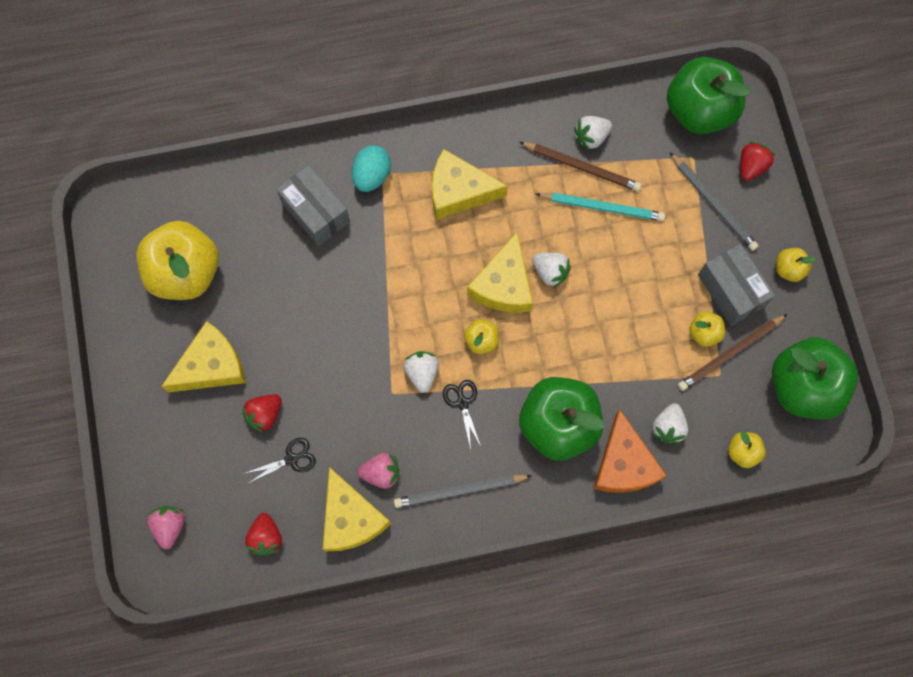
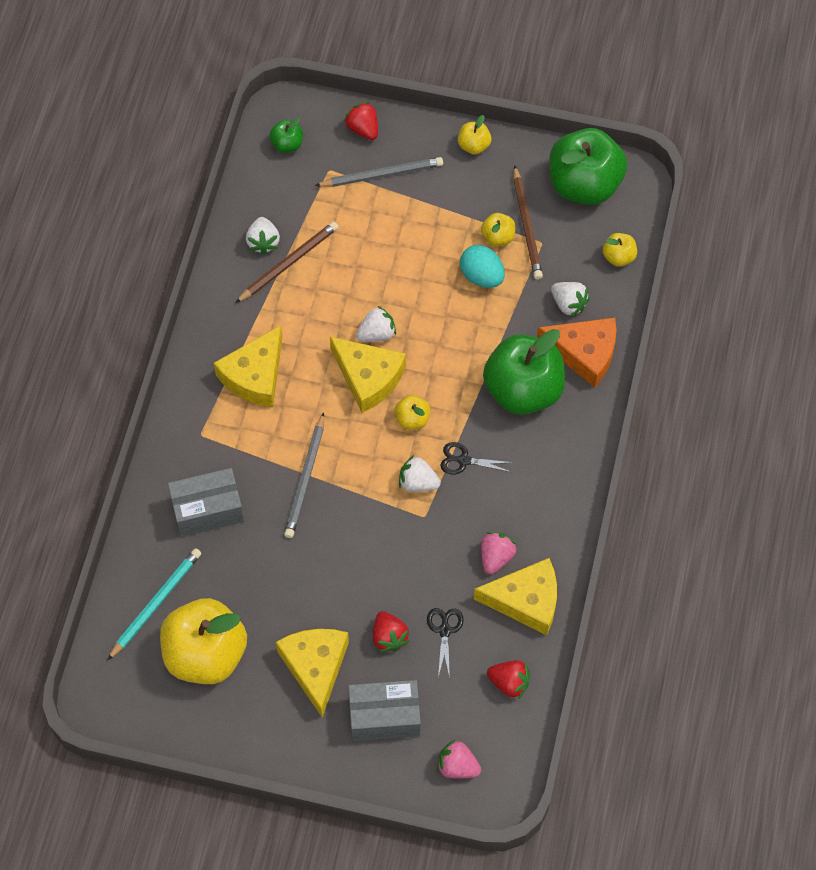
camera: 65 degrees left, 10 degrees down
turquoise egg [352,145,391,192] -> turquoise egg moved to [460,245,505,288]
grey pencil [394,475,532,508] -> grey pencil moved to [284,412,324,538]
turquoise pencil [536,193,665,221] -> turquoise pencil moved to [108,548,201,660]
green apple [667,57,750,134] -> green apple [269,118,303,153], size x0.44
grey box [698,244,775,326] -> grey box moved to [348,680,421,741]

